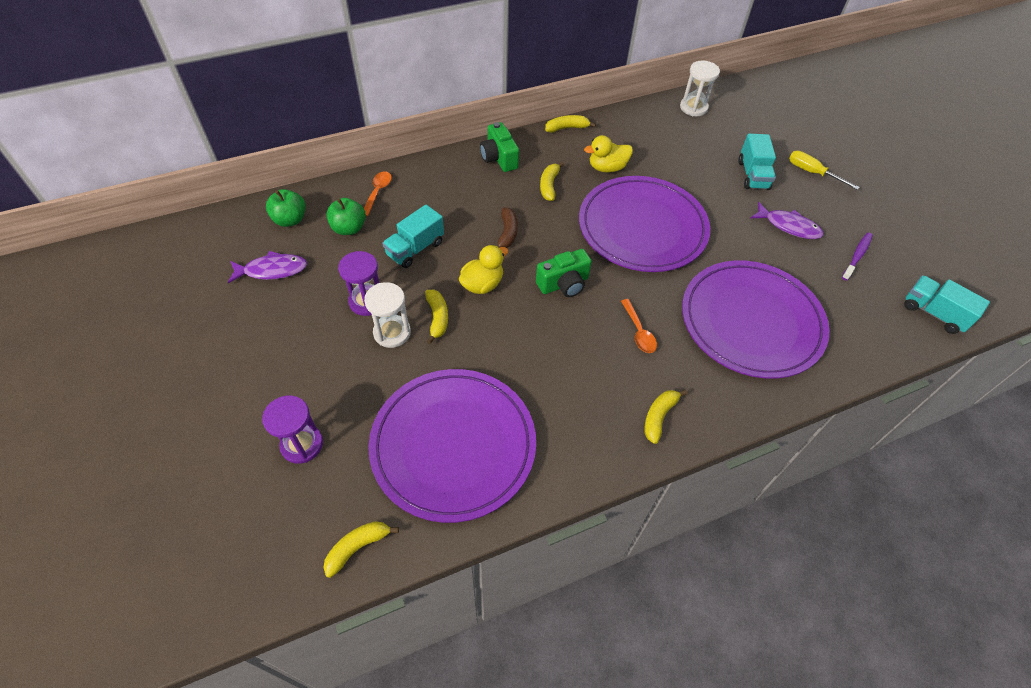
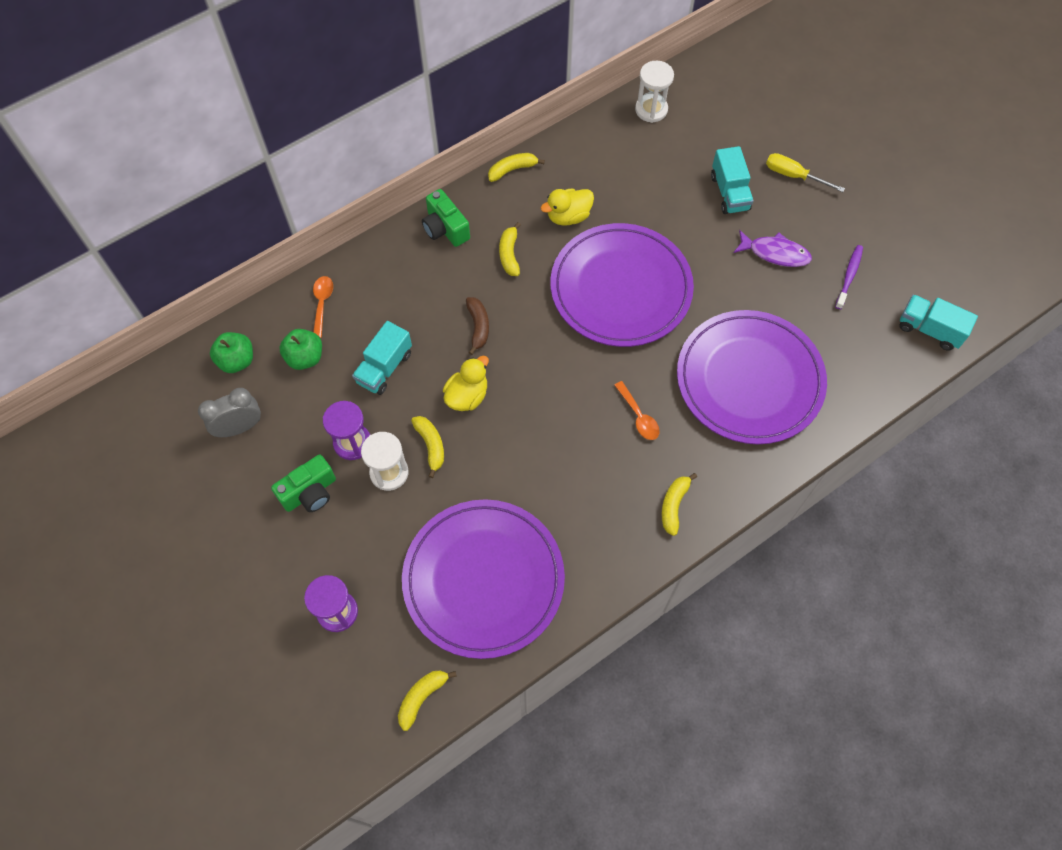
camera: 10 degrees left, 10 degrees up
purple fish [228,251,307,283] -> grey clock [198,388,261,437]
green camera [536,249,592,297] -> green camera moved to [271,454,336,512]

